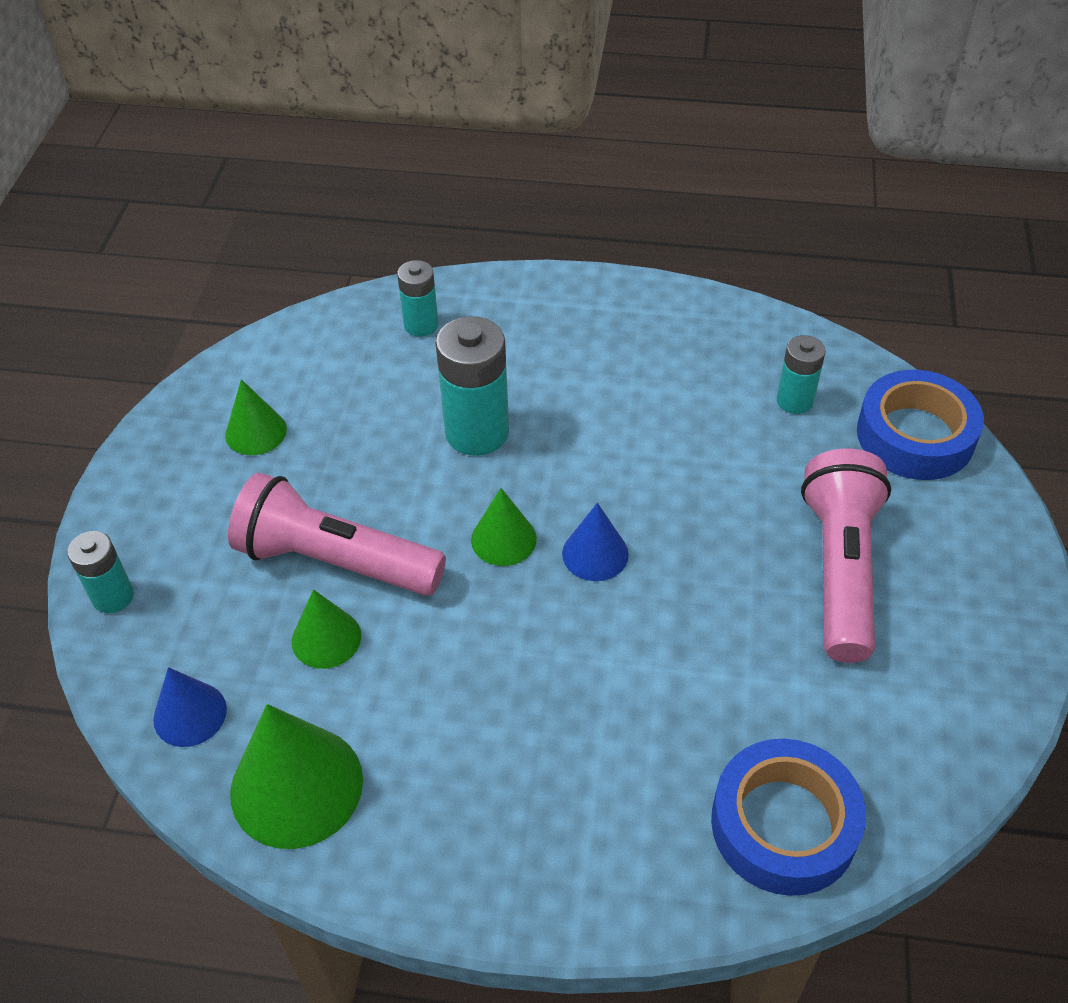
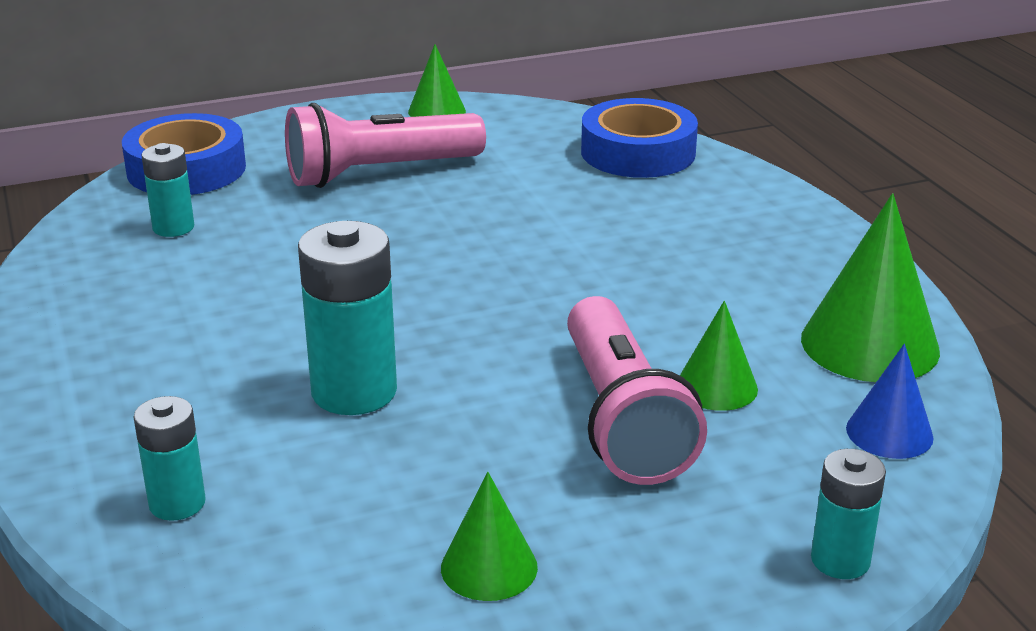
camera: 120 degrees left, 20 degrees down
green cone [471,488,537,566] -> green cone moved to [408,44,466,117]
blue cone [562,503,629,581] -> none

